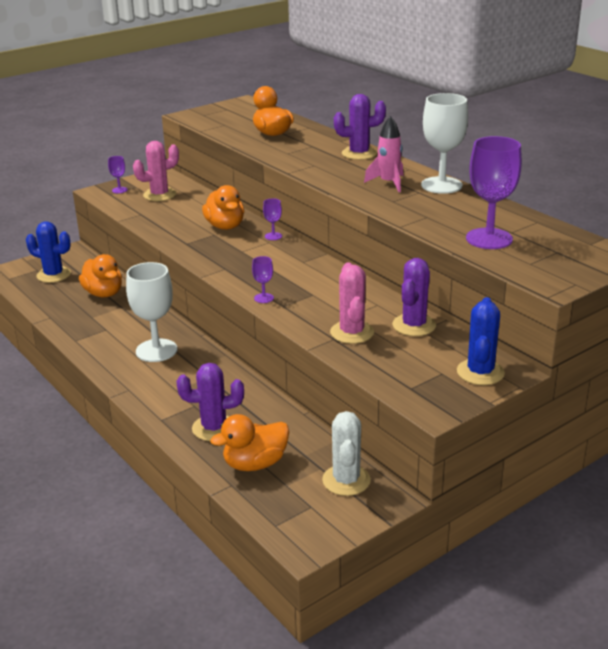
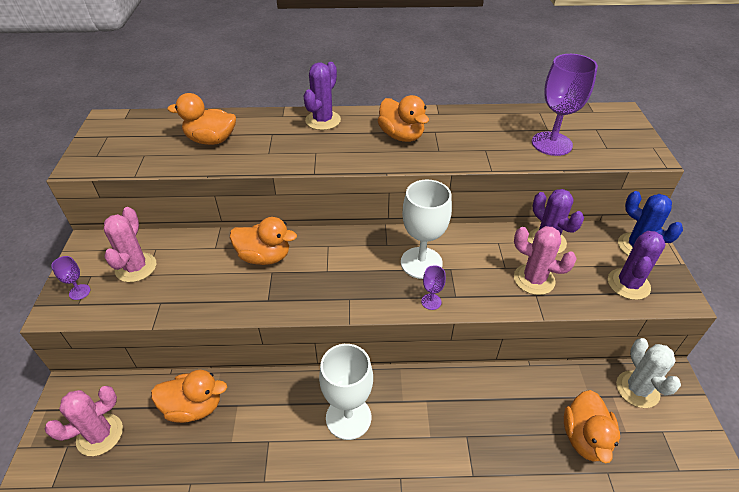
camera: 55 degrees left, 15 degrees up
blue cactus [26,221,71,283] -> pink cactus [45,386,123,456]
purple cactus [177,363,244,441] -> purple cactus moved to [608,231,666,300]
purple goblet [263,198,282,240] -> none
white cactus [322,411,371,496] -> white cactus turned 45 degrees clockwise [616,338,681,408]
pink rocket [364,116,403,192] -> orange duck [378,95,429,142]
white goblet [421,93,468,194] -> white goblet moved to [401,180,452,279]

